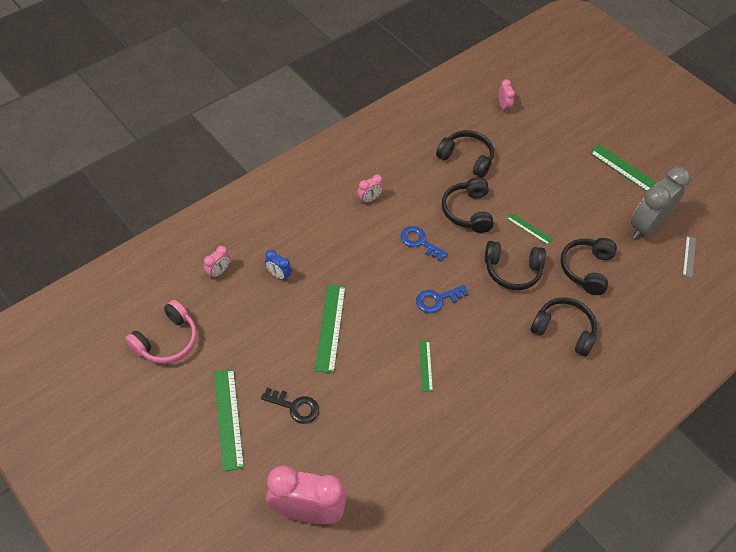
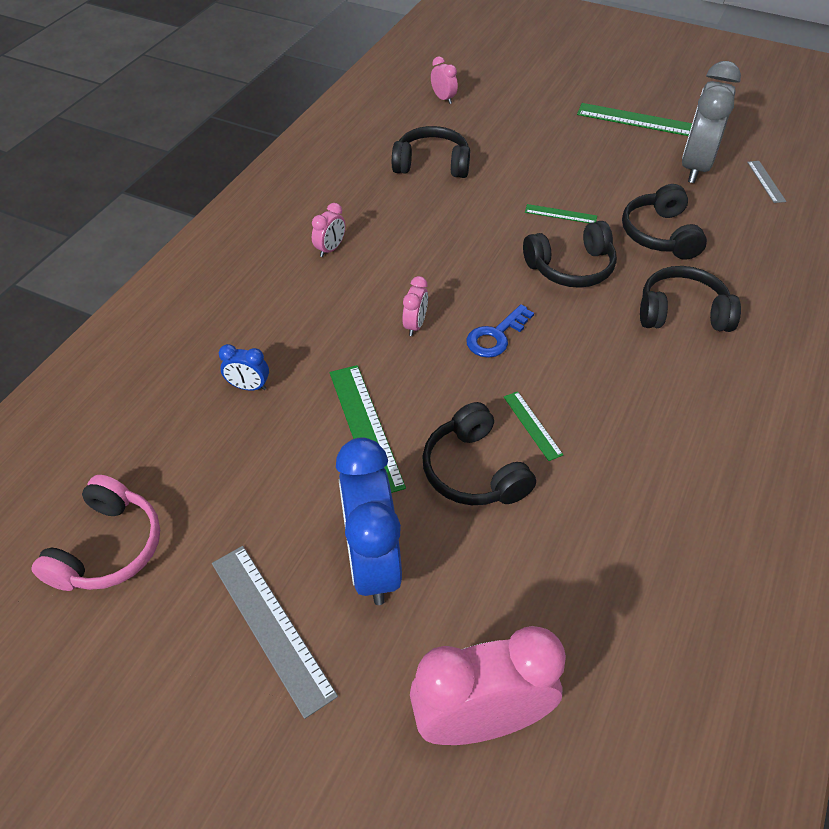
camera: 20 degrees left, 5 degrees down
pink clock [204,246,230,279] -> pink clock moved to [402,276,428,336]
green ruler [214,369,244,472] -> grey ruler [212,546,338,719]
black key [261,388,319,424] -> blue clock [336,437,402,605]
blue key [401,226,448,261] -> none
black headphones [442,177,494,233] -> black headphones moved to [422,402,536,505]

